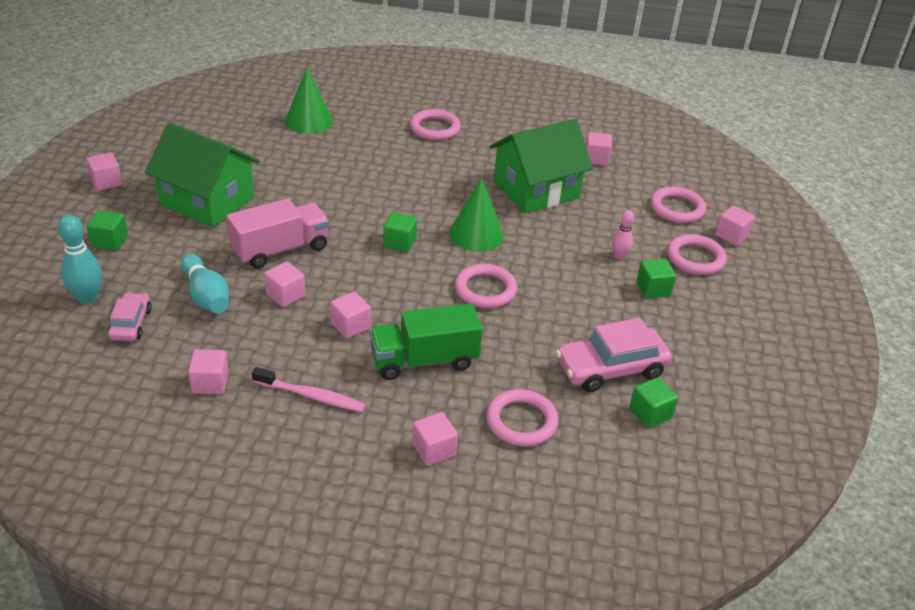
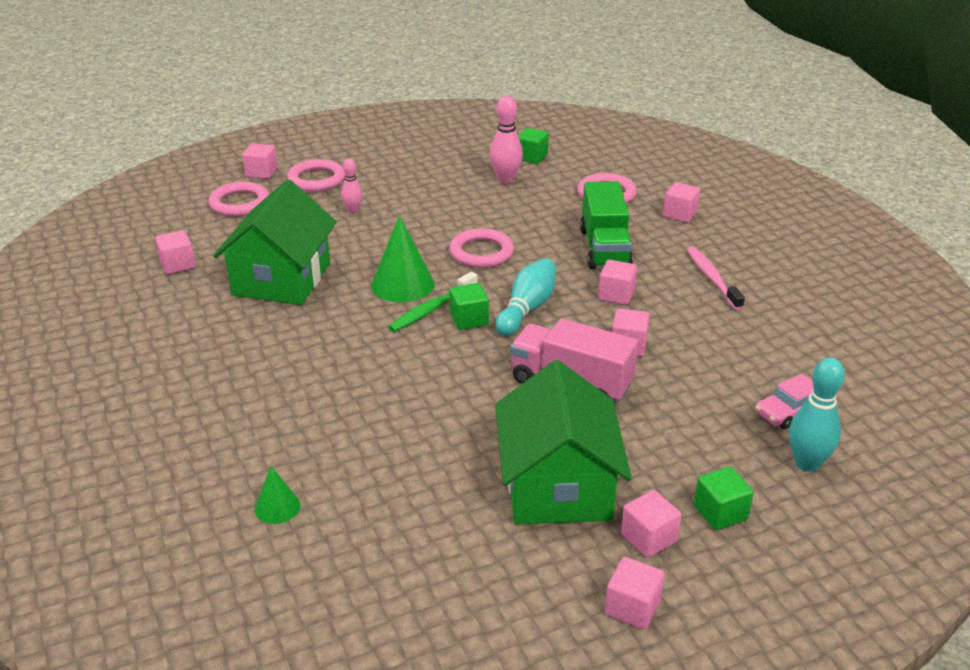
camera: 120 degrees left, 5 degrees down
turquoise bowling pin [181,254,229,313] -> turquoise bowling pin moved to [495,258,556,336]
pink cube [188,349,229,394] -> pink cube moved to [621,490,681,558]
green cone [285,68,333,134] -> green cone [255,466,300,524], size x0.54
green truck [370,303,483,380] -> green truck turned 45 degrees clockwise [580,181,633,269]
pink ring [410,109,461,140] -> none
green house [489,119,593,213] -> green house turned 75 degrees clockwise [213,180,337,305]
pink car [556,318,672,392] -> pink bowling pin [490,96,523,183]
green cube [637,259,676,299] -> none
none -> green toothbrush [388,272,478,332]

